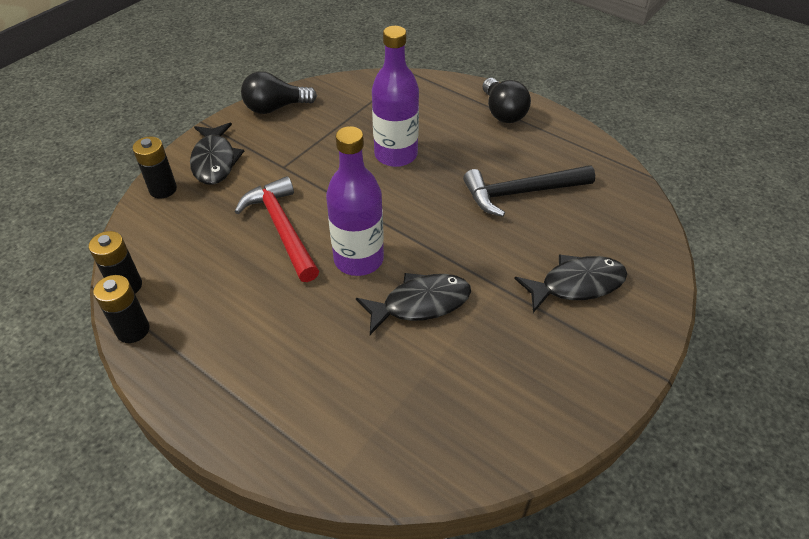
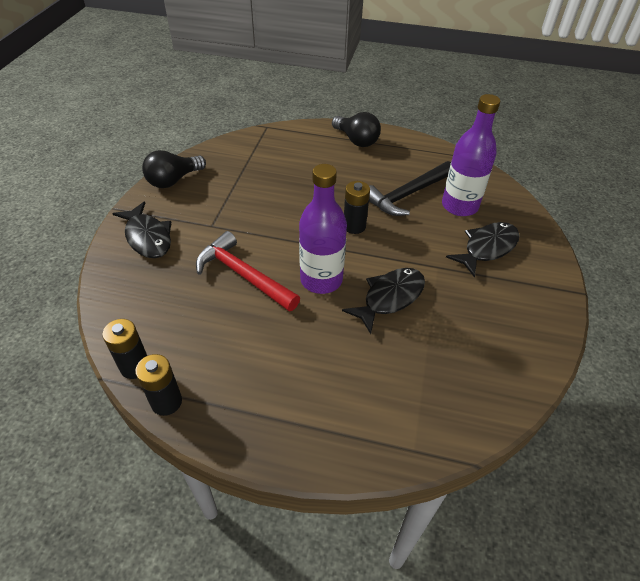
camera: 25 degrees left, 0 degrees up
black battery [133,137,177,199] -> black battery moved to [344,181,370,234]
purple bottle [372,26,419,167] -> purple bottle moved to [442,94,500,216]

